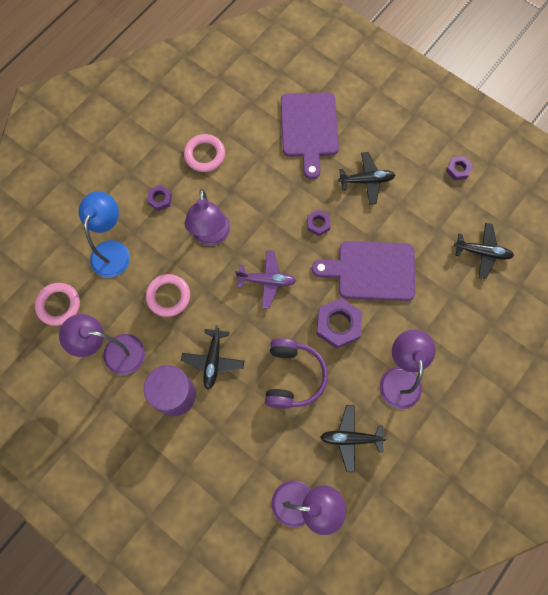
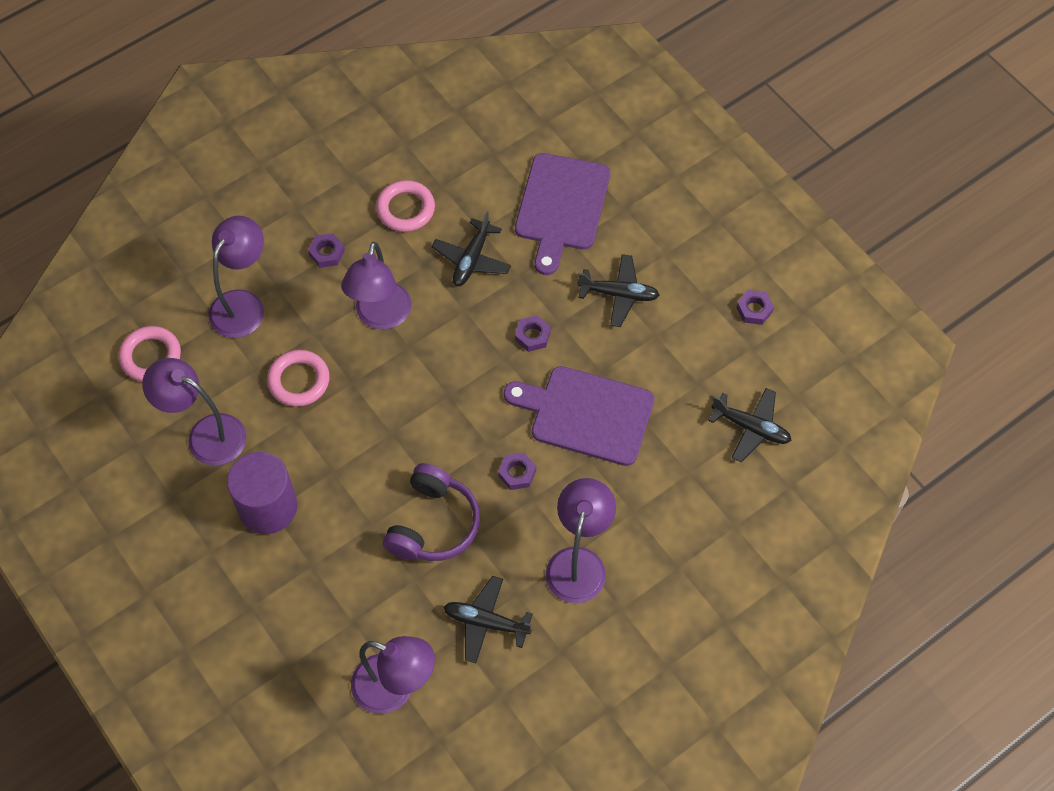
camera: 15 degrees right, 10 degrees down
blue lamp [79,192,130,278] -> purple lamp [208,216,264,338]
black plane [181,325,244,389] -> black plane moved to [432,211,511,286]
purple plane [235,250,296,308] -> none
purple nut [316,298,362,349] -> purple nut [498,452,536,490], size x0.55

